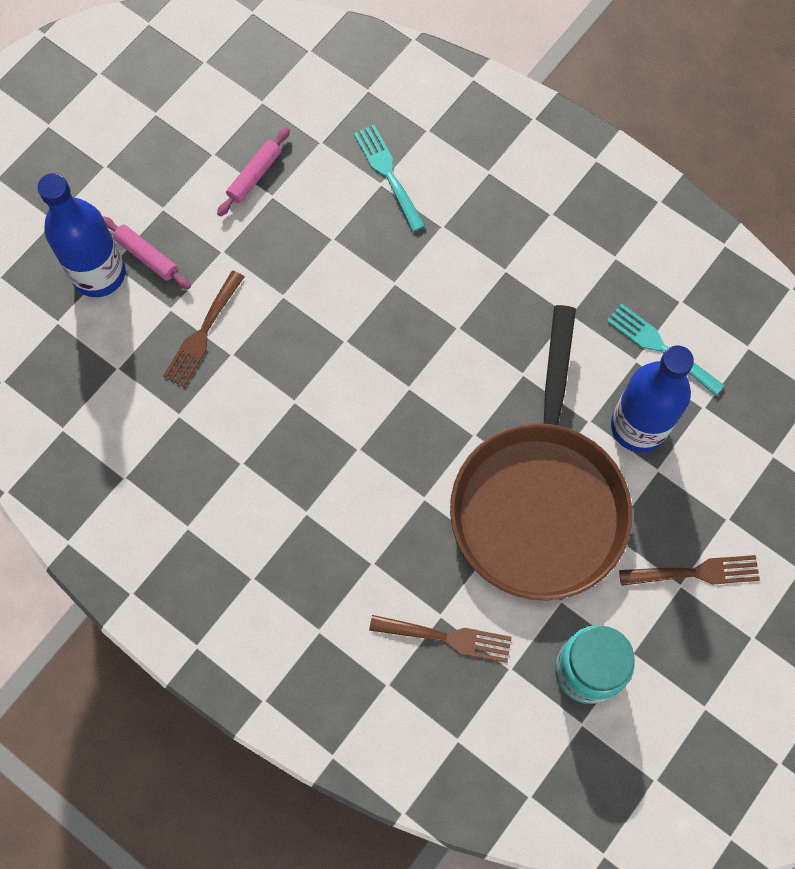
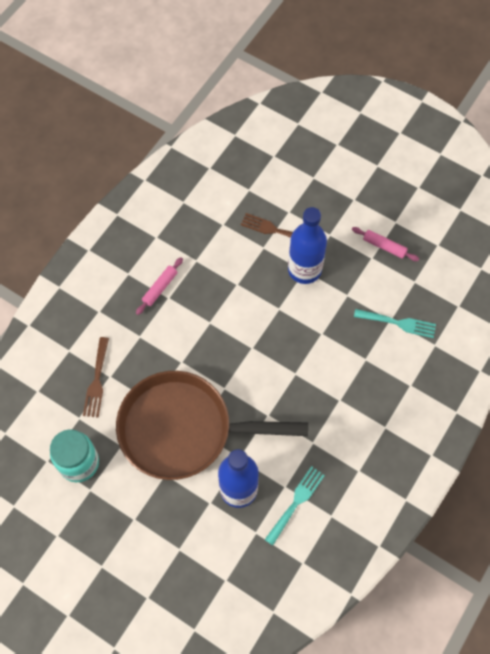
camera: 85 degrees right, 5 degrees down
blue bottle [37,173,126,297] -> blue bottle moved to [288,207,327,284]
pink rolling pin [102,216,191,289] -> pink rolling pin moved to [136,257,183,315]
turquoise fork [354,125,425,232] -> turquoise fork turned 45 degrees clockwise [354,309,436,338]
brown fork [619,555,760,586] -> none

